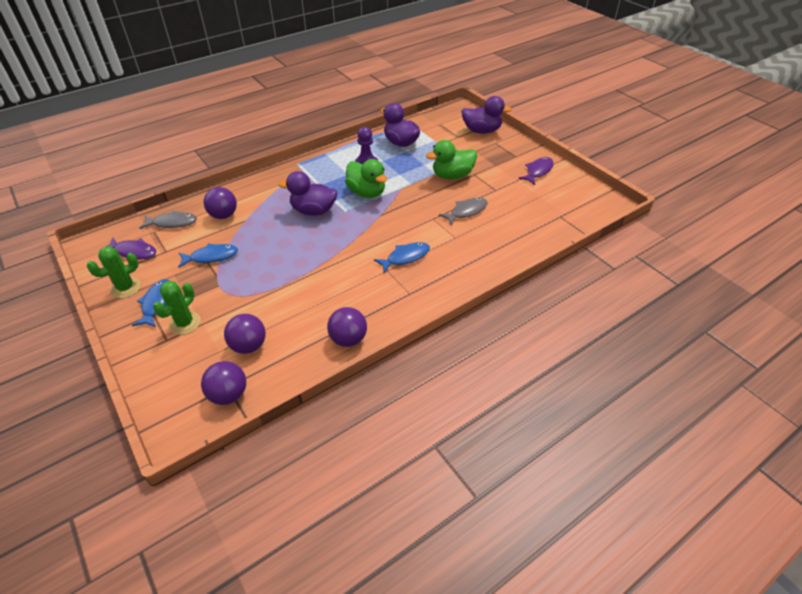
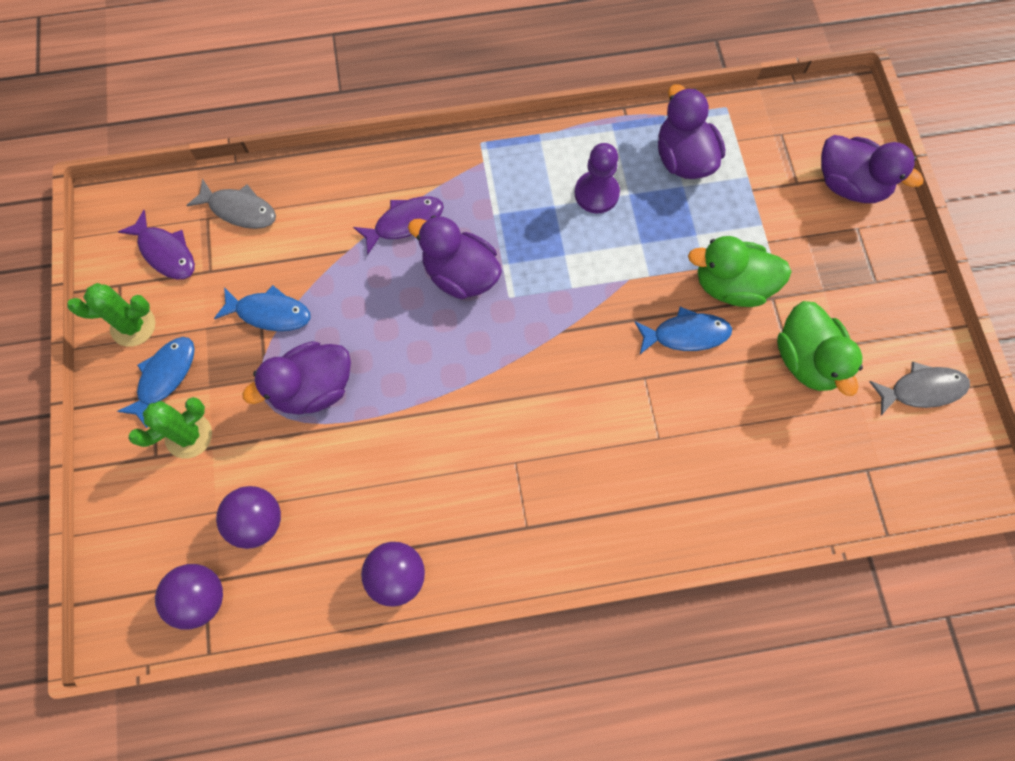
camera: 25 degrees right, 25 degrees up
purple ball [203,187,237,219] -> none
green duck [345,159,387,198] -> green duck moved to [777,301,863,396]
blue fish [374,242,430,273] -> blue fish moved to [635,307,732,354]
grey fish [439,197,488,226] -> grey fish moved to [869,362,970,415]
purple fish [518,157,554,185] -> purple fish moved to [353,196,444,254]
none -> purple duck [242,341,351,414]

